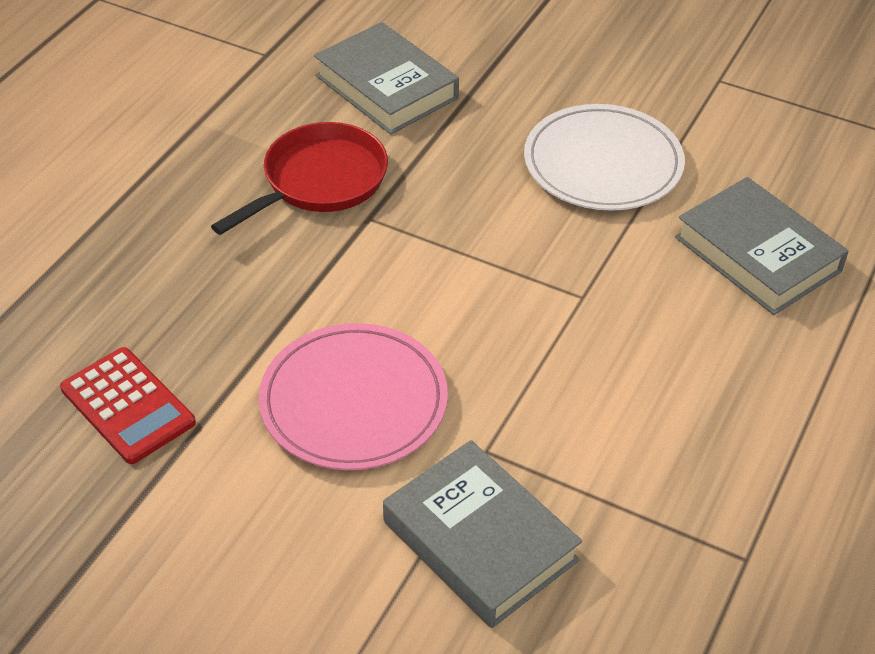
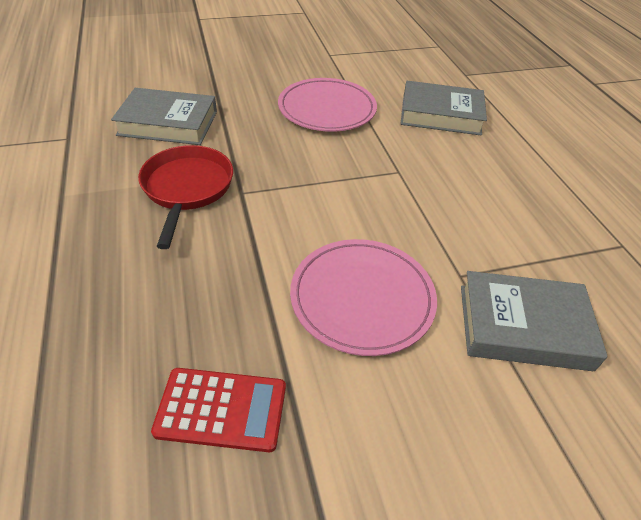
camera: 45 degrees left, 0 degrees up
white plate [524,104,685,211] -> pink plate [278,78,377,132]

